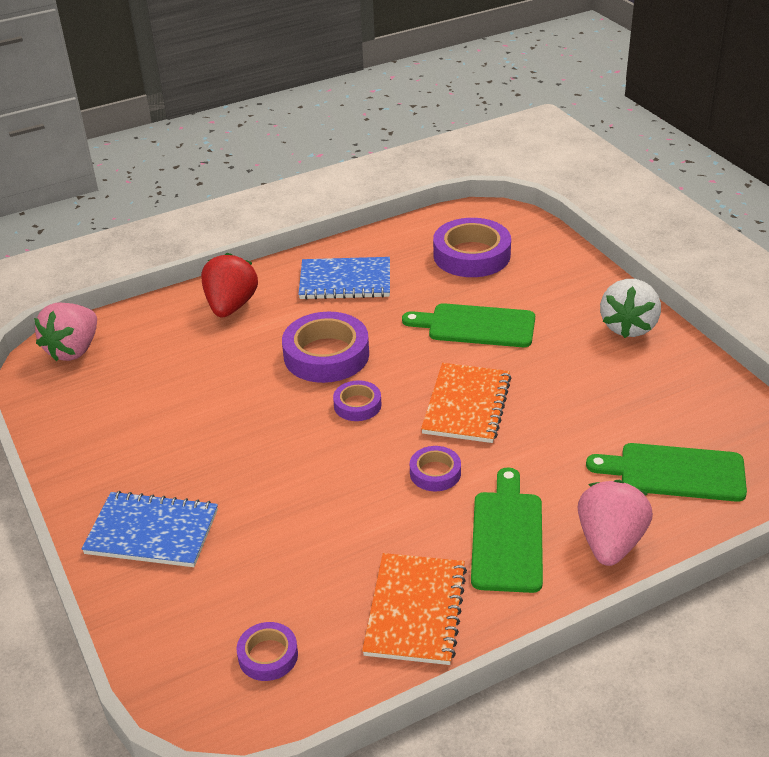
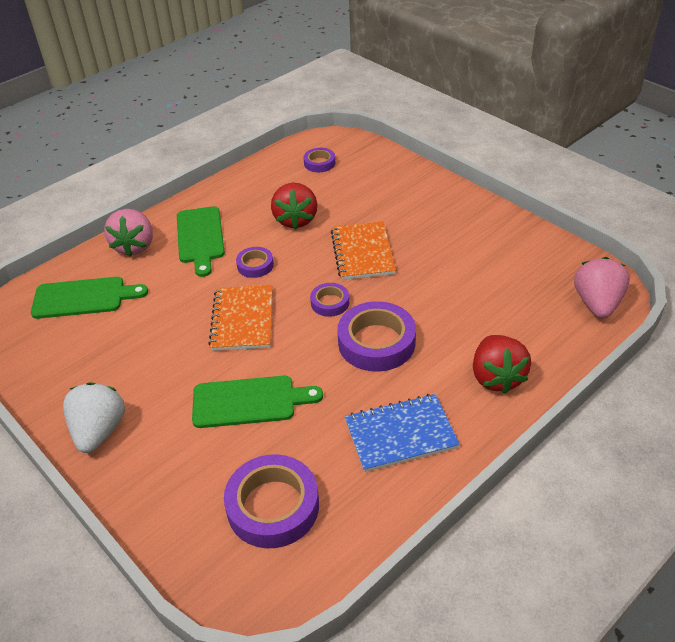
camera: 165 degrees right, 5 degrees up
blue notebook [82,491,218,567] -> none
orange notebook [362,553,467,665] -> orange notebook moved to [331,221,396,280]
none -> red strawberry [271,183,317,229]

